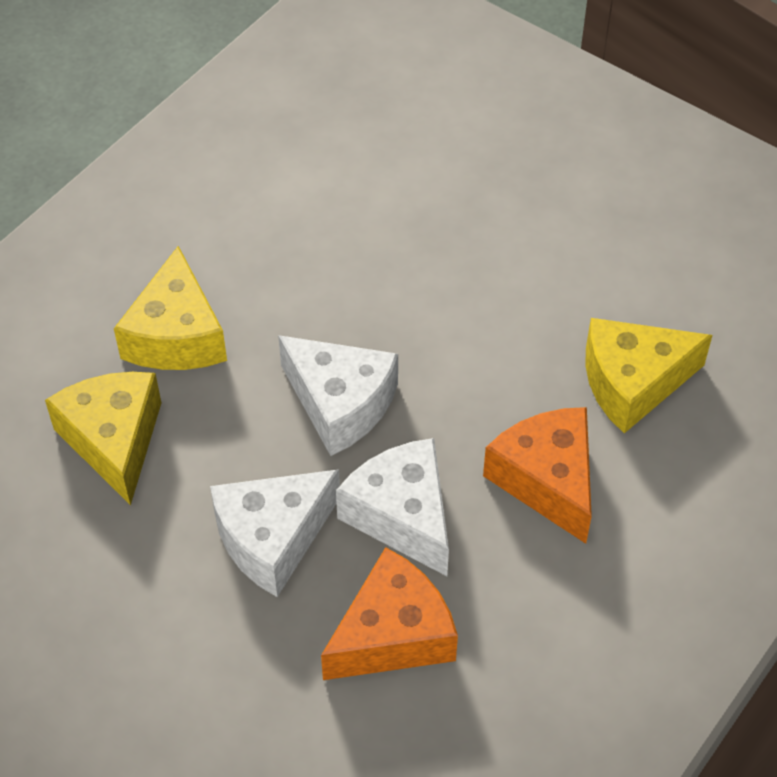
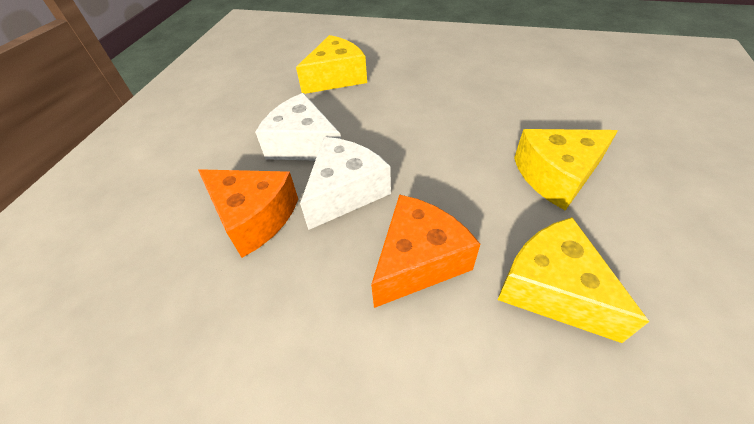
camera: 70 degrees right, 5 degrees down
yellow cheese [114,246,227,370] -> yellow cheese moved to [514,129,618,211]
white cheese [278,335,398,456] -> none

